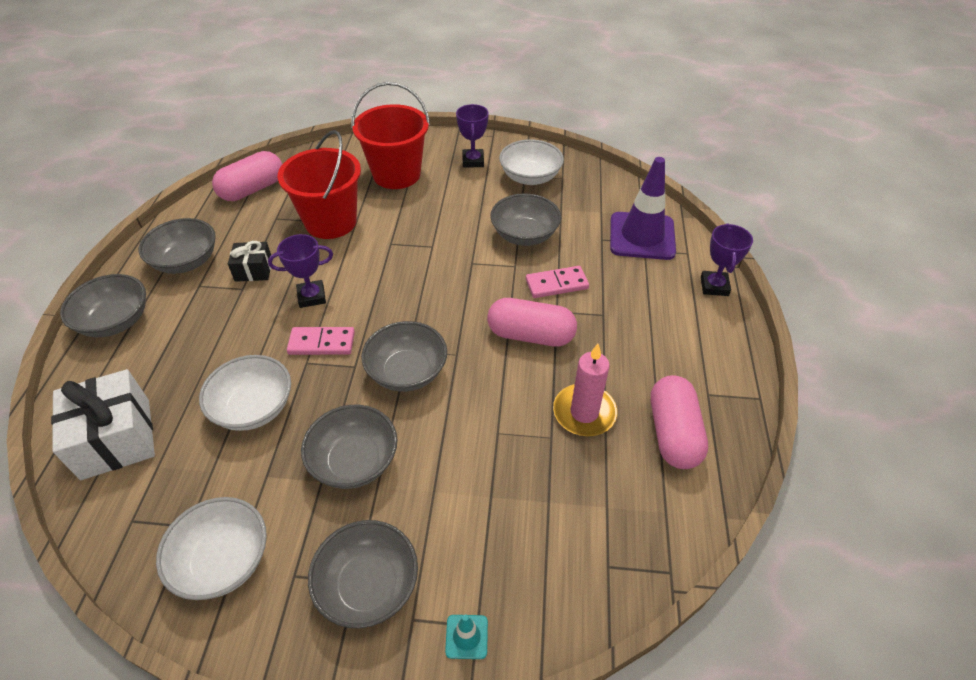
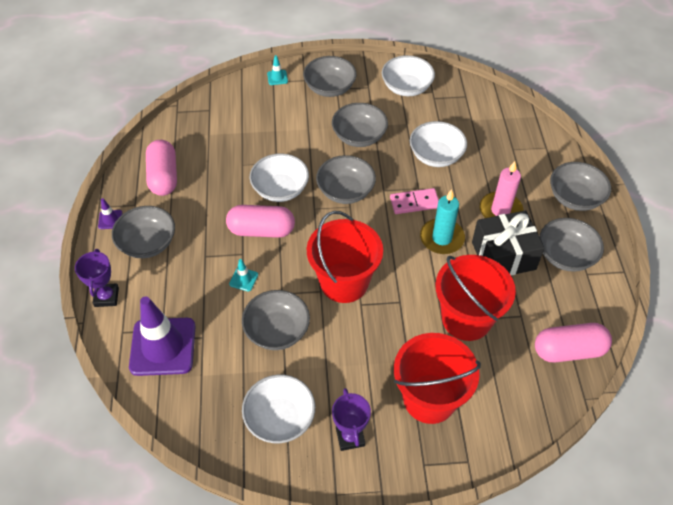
camera: 170 degrees right, 5 degrees up
white gift [51,369,155,480] -> none
pink capsule [212,151,282,201] -> pink capsule turned 45 degrees clockwise [535,323,612,362]
black gift [228,241,271,282] -> black gift [472,211,545,276], size x1.82
purple trophy [268,234,333,308] -> turquoise candle [420,189,465,254]
pink domino [526,266,589,298] -> turquoise traffic cone [229,259,258,292]
pink candle [553,344,617,436] -> pink candle moved to [480,161,524,218]
none -> purple traffic cone [98,198,122,229]
none -> grey bowl [112,206,175,258]
none -> white bowl [250,154,309,202]
none -> red bucket [307,211,383,303]

